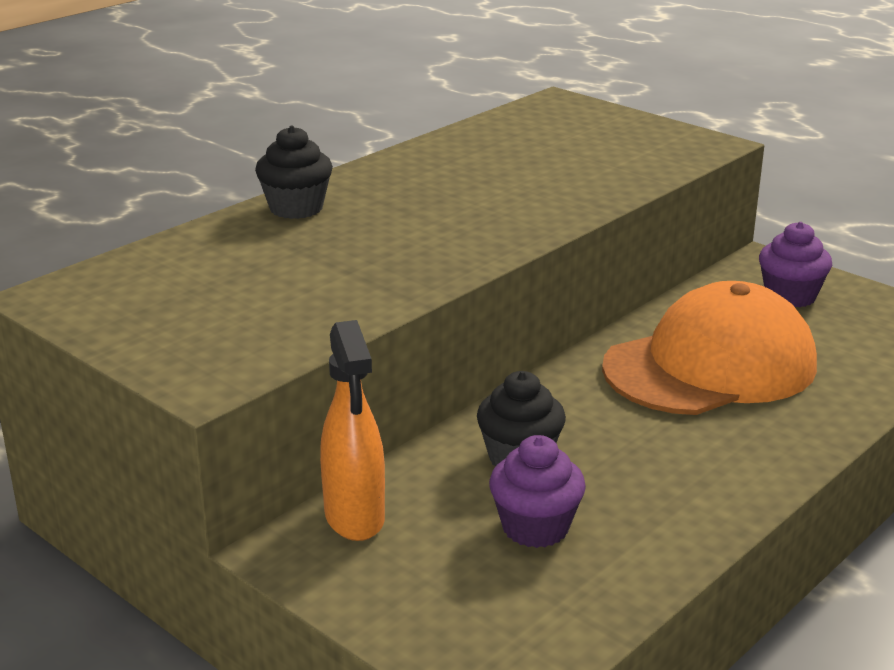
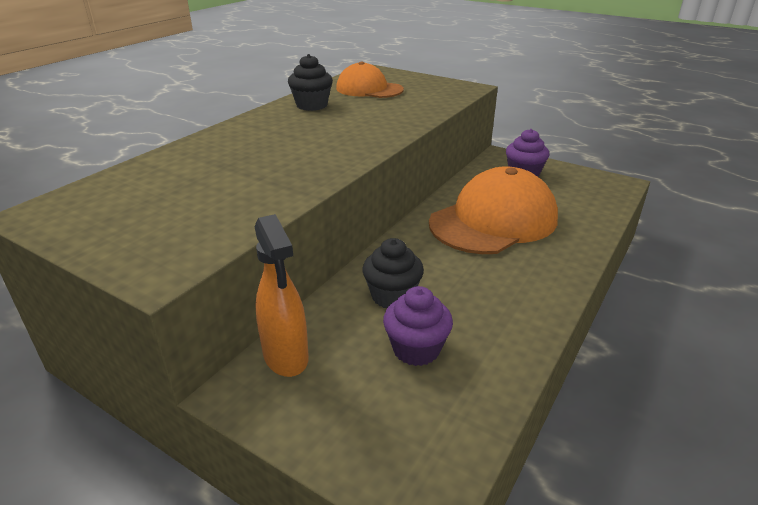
camera: 10 degrees left, 5 degrees up
black cupcake [255,126,333,219] -> black cupcake moved to [288,54,333,111]
none -> orange cap [336,61,404,98]

